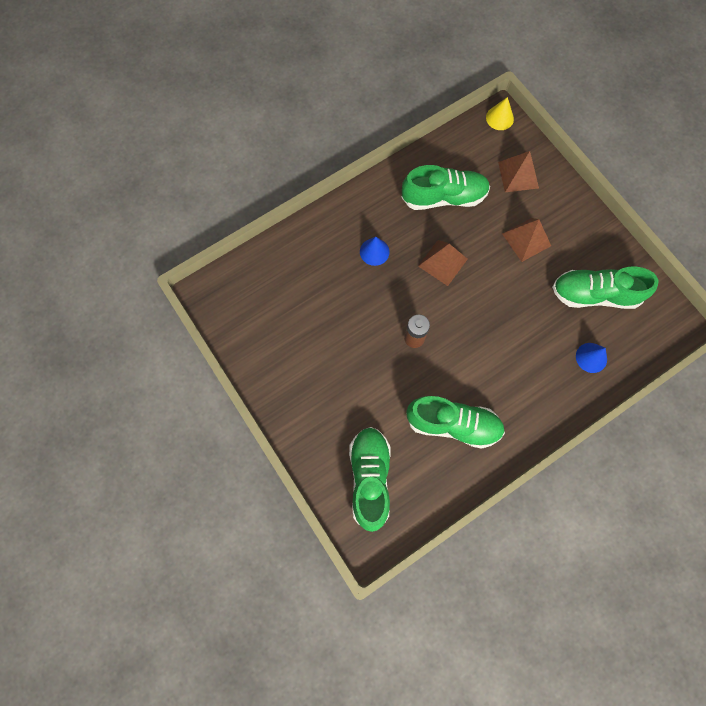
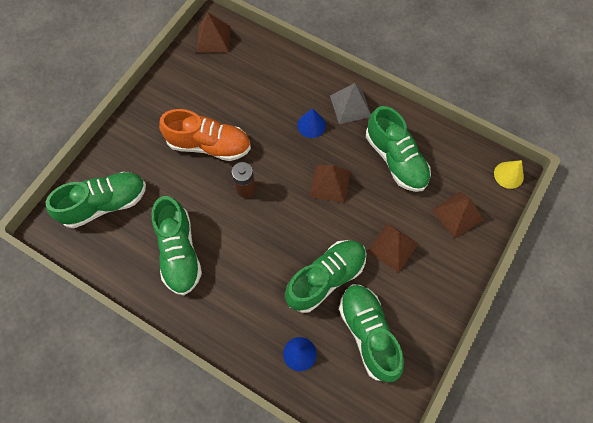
camera: 65 degrees right, 5 degrees down
none -> orange shoe [159,109,251,161]
none -> brown pyramid [197,13,230,53]
none -> green shoe [285,240,367,313]
none -> grey pyramid [330,83,371,124]

